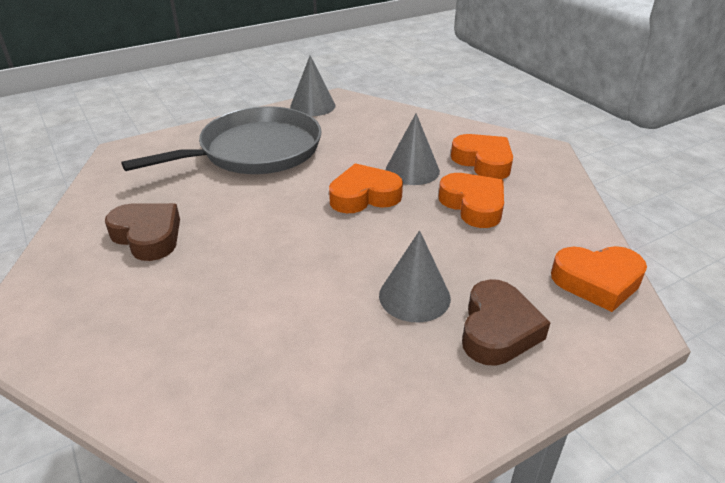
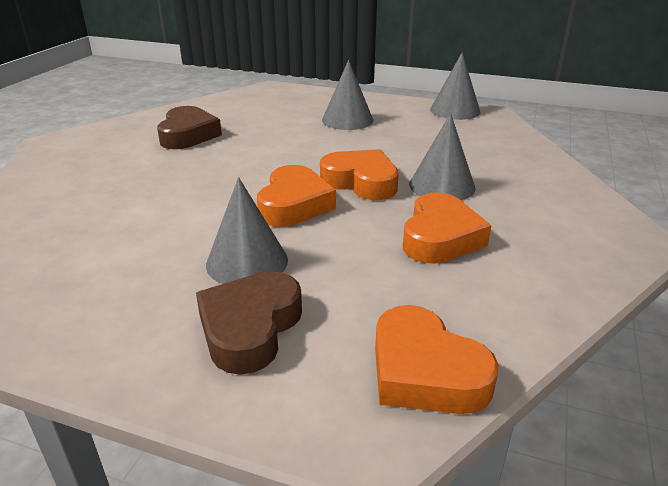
camera: 50 degrees right, 5 degrees down
grey pan [121,106,322,174] -> grey cone [322,60,374,130]
orange heart [451,134,513,179] -> orange heart moved to [257,165,336,227]
brown heart [462,279,551,366] -> brown heart turned 135 degrees clockwise [196,271,302,375]

